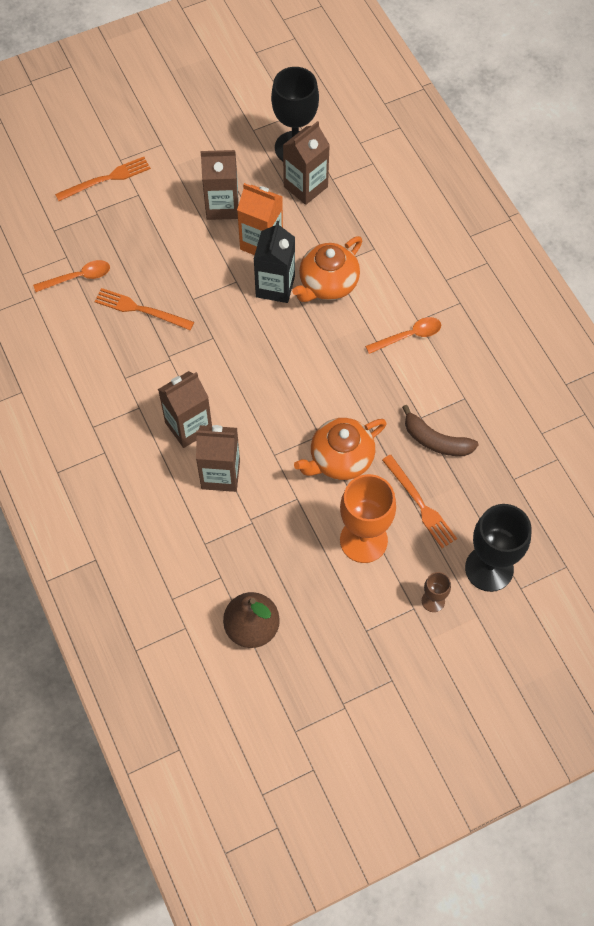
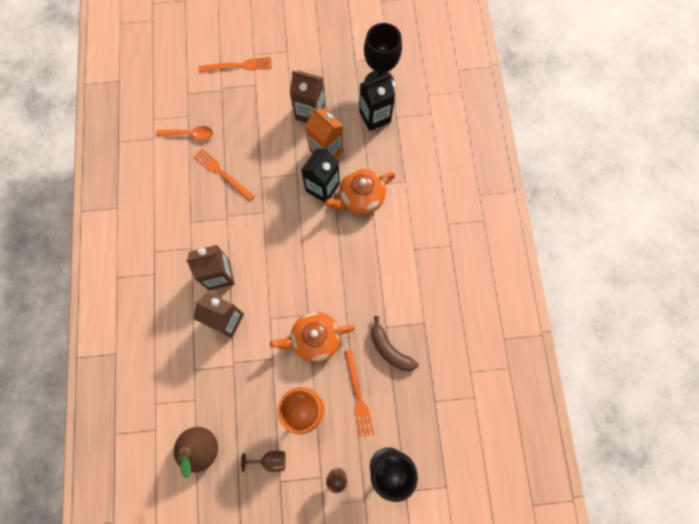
camera: 20 degrees right, 10 degrees up
brown carton [283,121,330,205] -> black carton [359,74,395,131]
orange spoon [365,317,441,354] -> none
none -> brown goblet [241,451,286,472]

